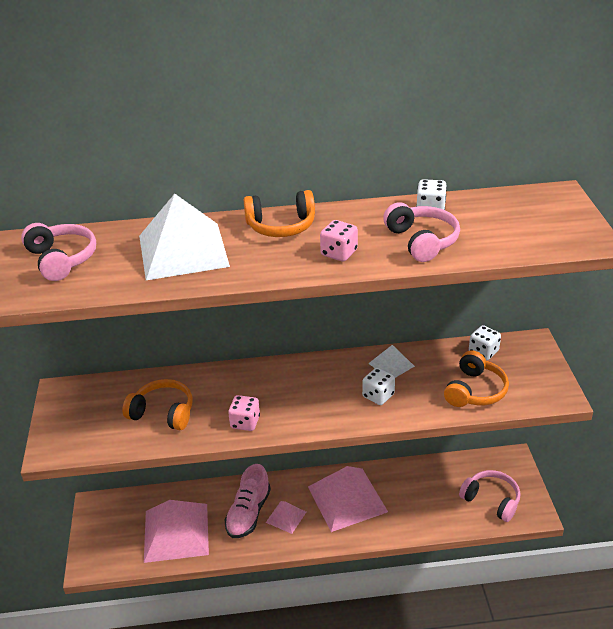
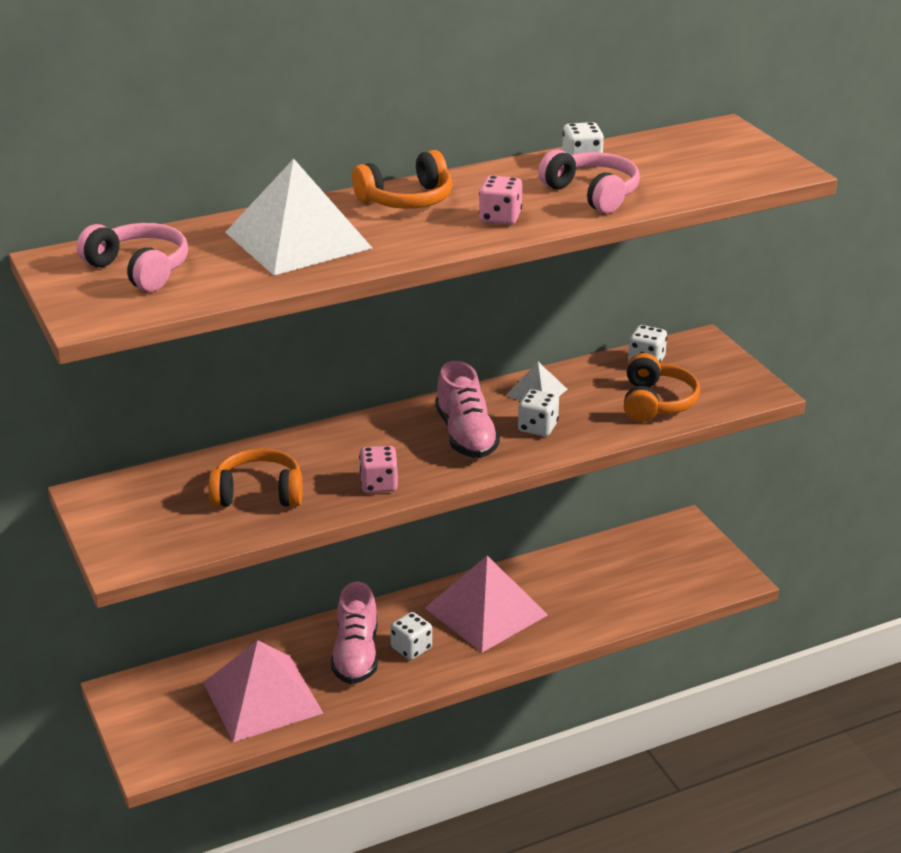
camera: 20 degrees left, 5 degrees down
pink pyramid [266,501,306,534] -> white dice [390,612,432,660]
pink headphones [459,470,520,522] -> none
none -> pink shoe [435,361,500,458]

